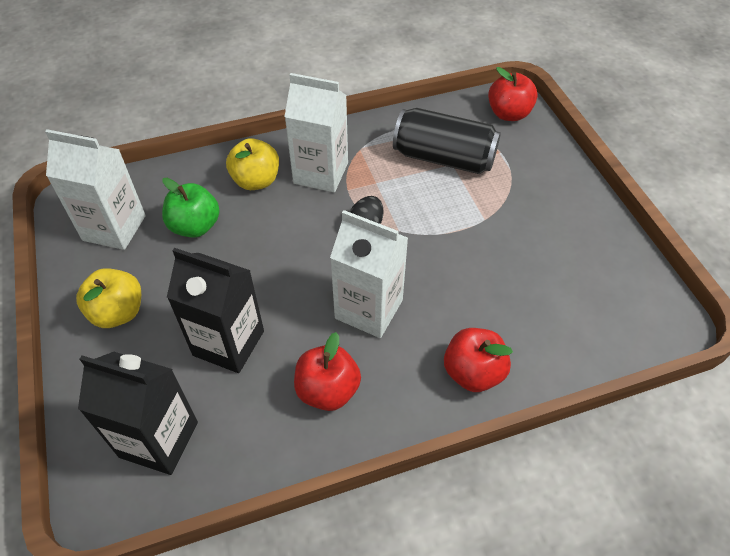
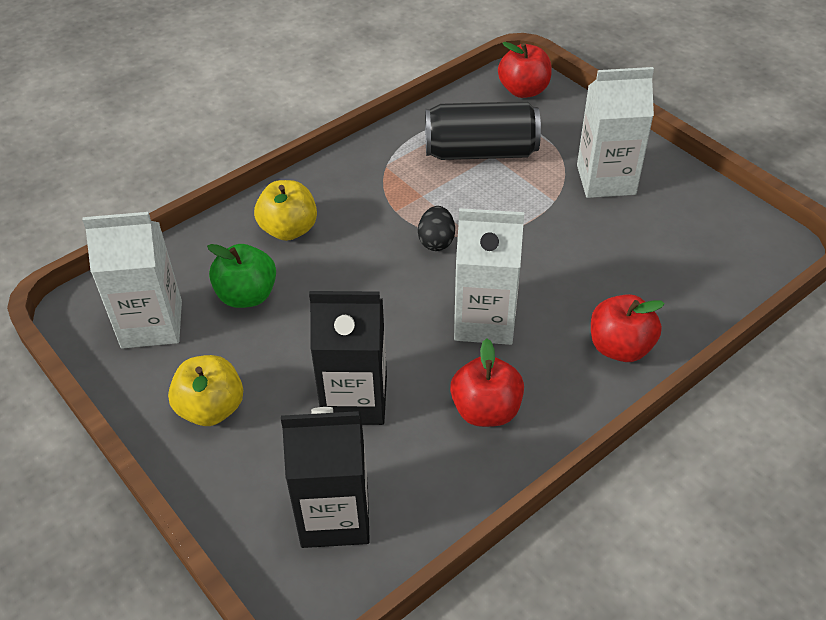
camera: 20 degrees left, 5 degrees down
white carton [284,73,348,193] -> white carton moved to [577,67,654,198]

